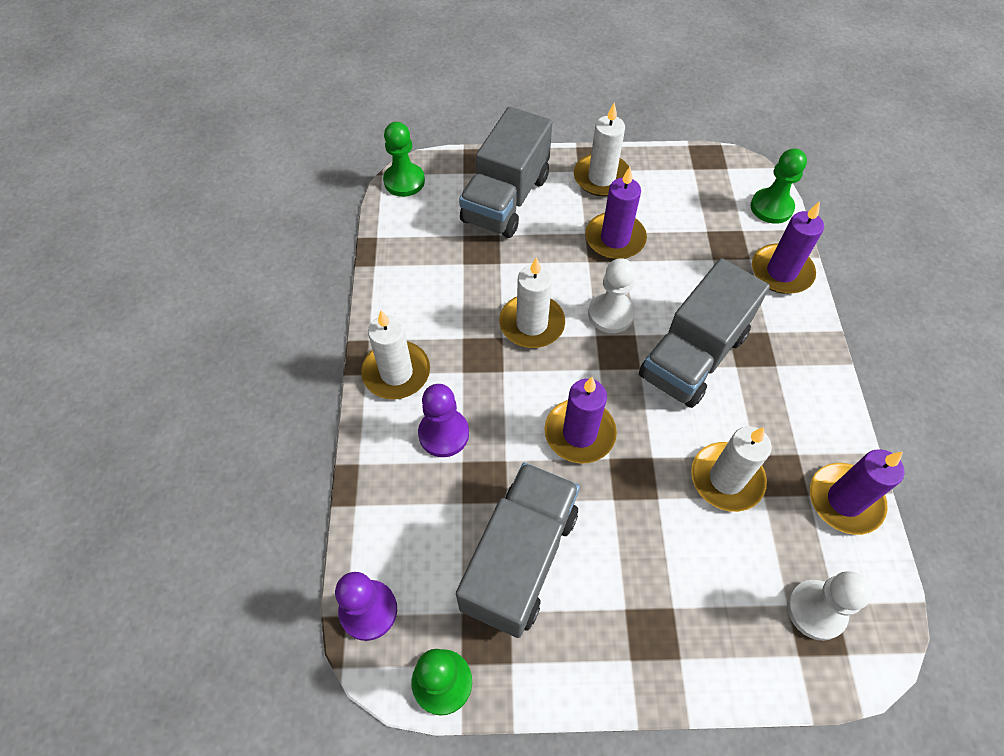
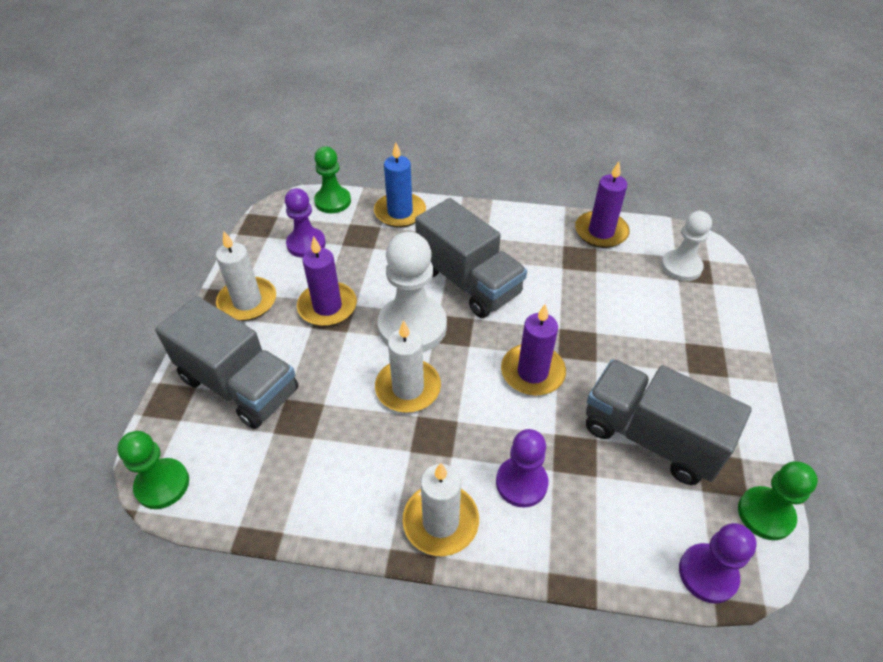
camera: 80 degrees left, 10 degrees down
white pawn [588,258,635,333] -> white pawn [378,232,447,352], size x1.60
white candle [691,427,772,512] -> none
purple candle [752,201,824,294] -> blue candle [374,142,426,228]
none -> purple pawn [285,188,326,258]

